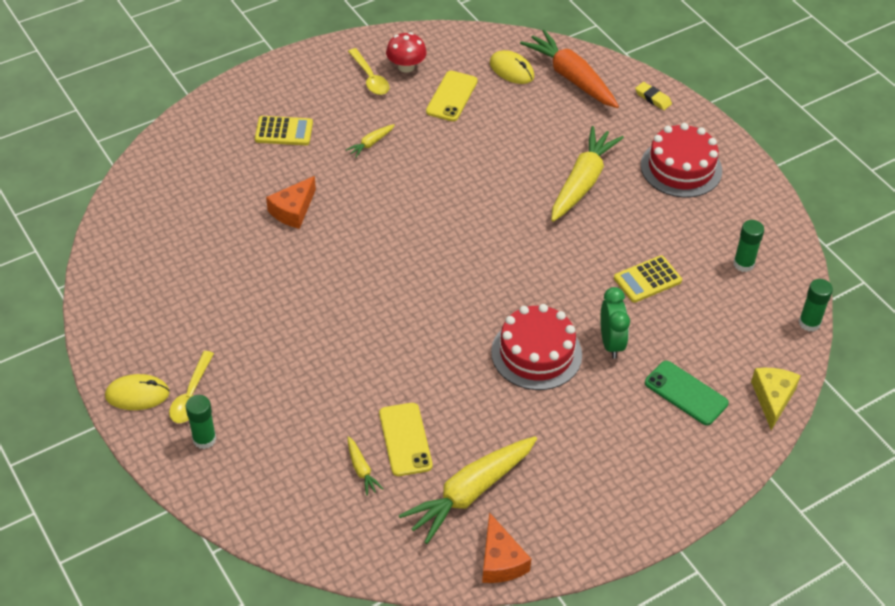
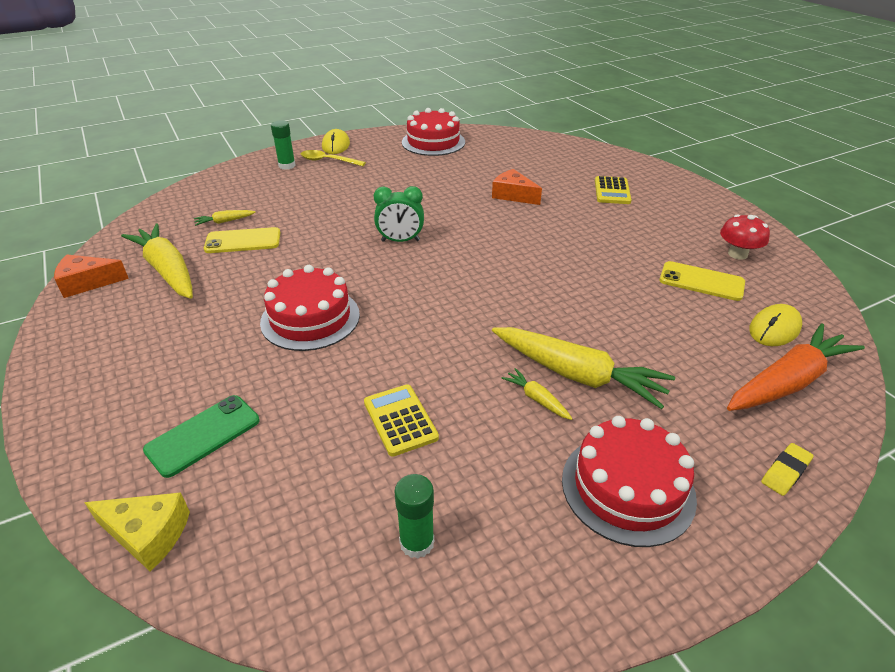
camera: 95 degrees right, 10 degrees down
yellow carrot [346,124,395,158] -> yellow carrot moved to [501,368,573,420]
yellow spoon [348,48,389,95] -> none
green clock [600,287,630,359] -> green clock moved to [374,186,424,242]
green glue stick [799,279,833,332] -> none
none -> red cake [402,108,465,156]

